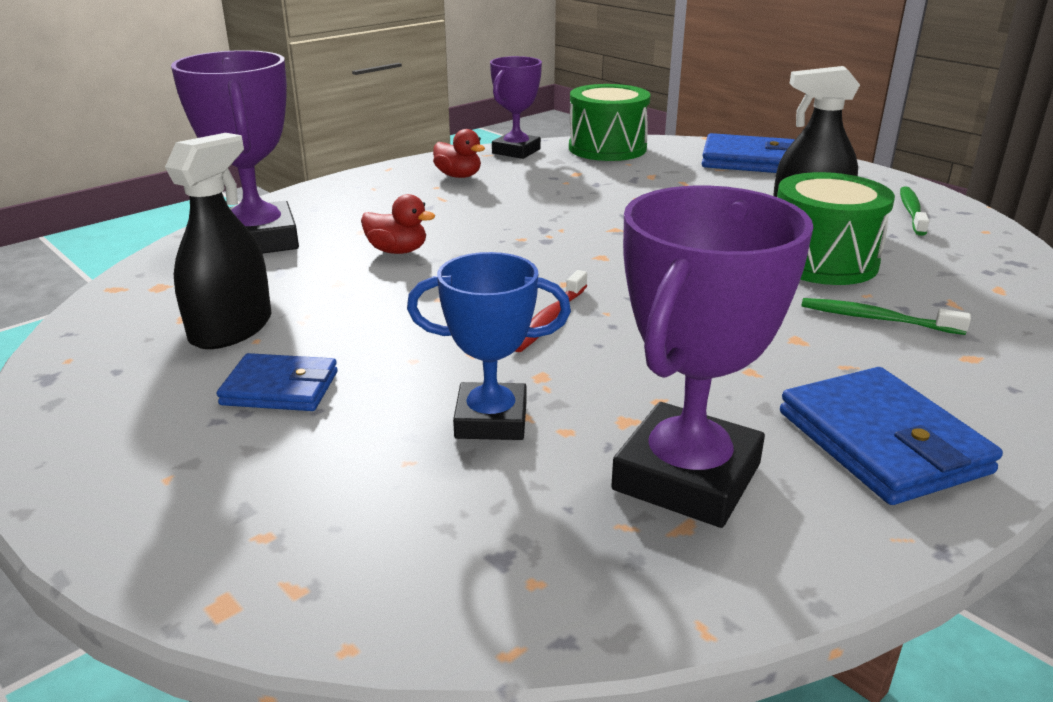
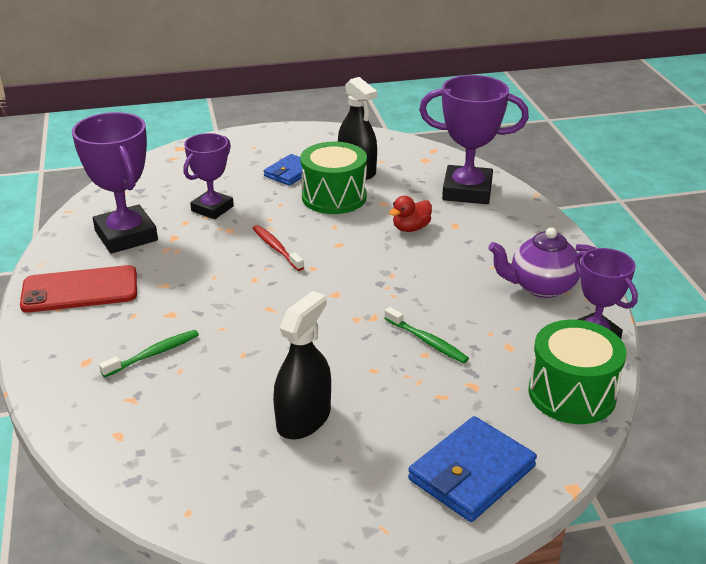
camera: 120 degrees right, 5 degrees up
blue trophy [407,252,571,440] -> purple trophy [183,133,234,219]
red duck [433,129,485,178] -> purple teapot [488,227,596,298]
green drum [777,172,895,285] -> green drum moved to [300,142,367,214]
blue wallet [780,367,1003,505] -> red phone [20,265,137,313]
green toothbrush [900,186,929,236] -> green toothbrush moved to [384,307,469,363]

